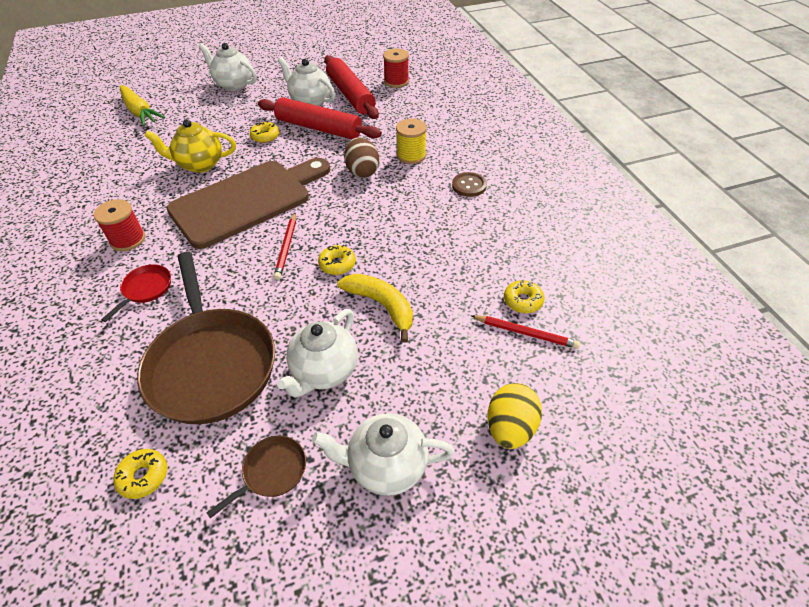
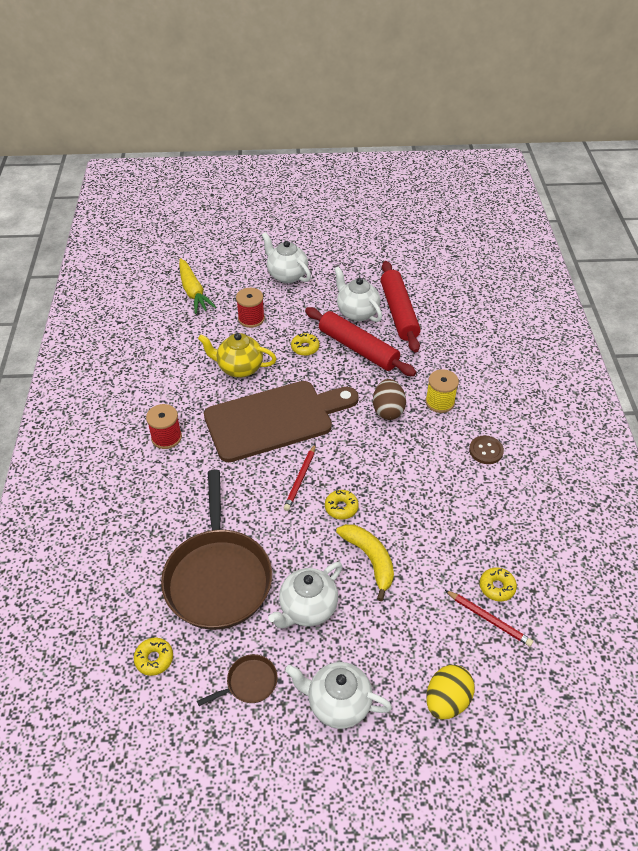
camera: 15 degrees right, 0 degrees up
red pan [101,264,171,322] -> none
red spool [383,48,409,88] -> red spool moved to [236,288,265,328]

